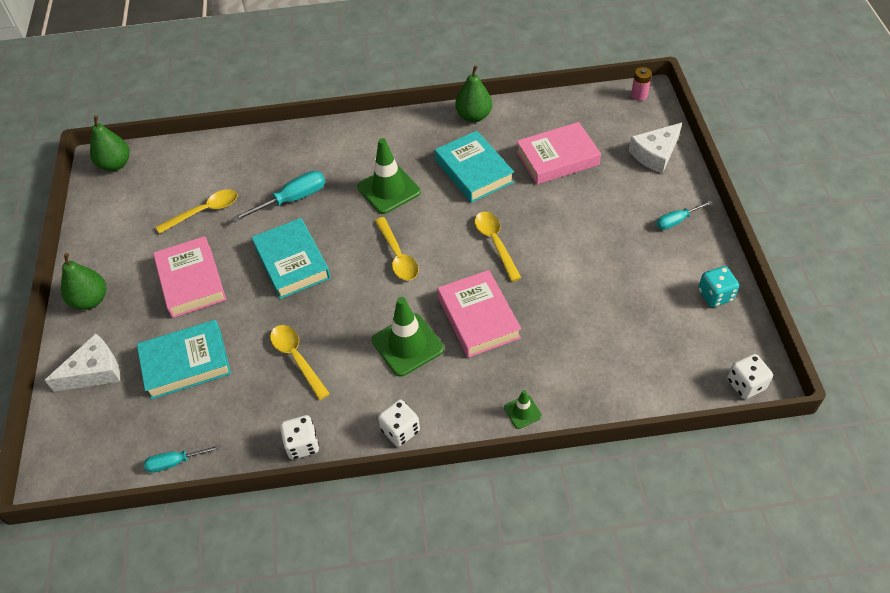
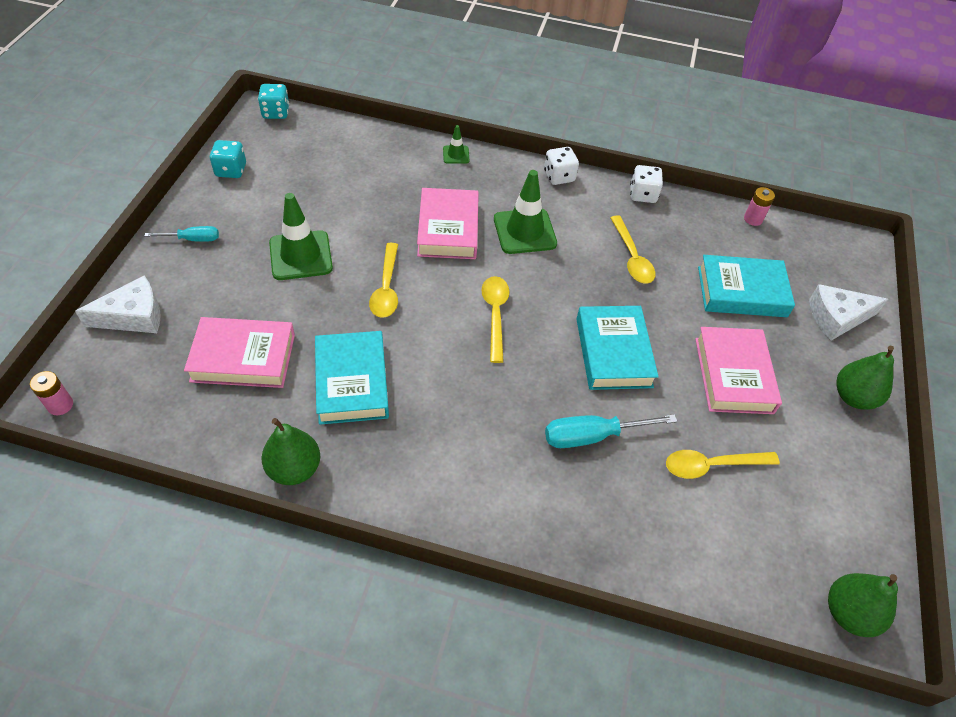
camera: 165 degrees left, 0 degrees up
turquoise screwdriver [144,445,220,473] -> pink battery [744,187,775,226]
green traffic cone [357,138,421,214] -> green traffic cone moved to [269,193,333,280]
white dice [727,354,773,399] -> turquoise dice [258,84,289,119]

